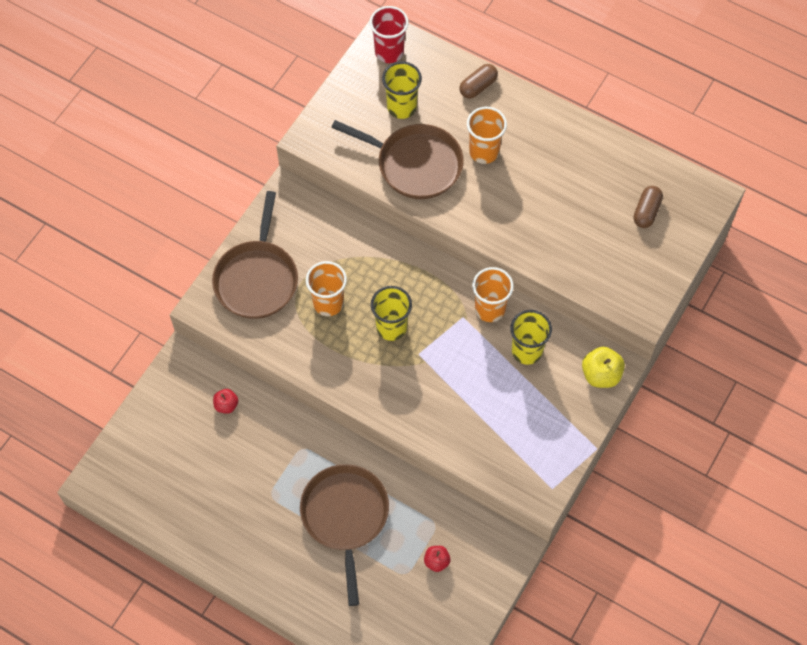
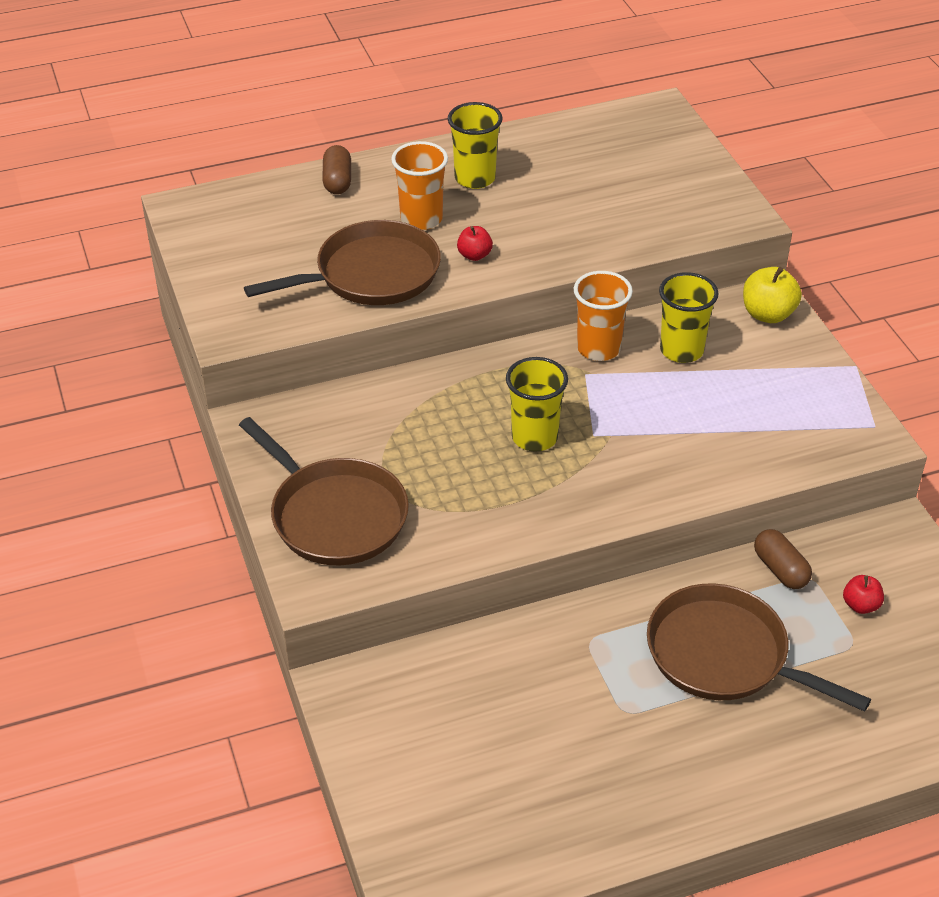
camera: 50 degrees left, 20 degrees down
red apple [213,389,238,414] -> red apple moved to [457,226,493,261]
orange cup [306,261,347,316] -> none
red cup [370,6,408,63] -> none
yellow cup [382,62,422,119] -> yellow cup moved to [448,102,503,189]
brown capsule [634,186,663,228] -> brown capsule moved to [754,529,812,589]

